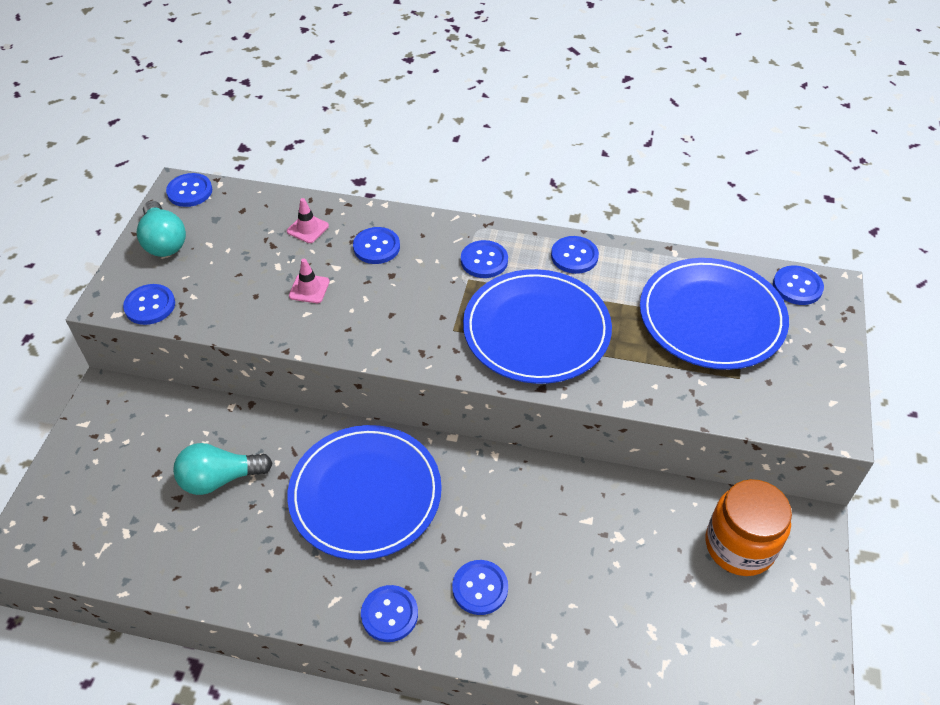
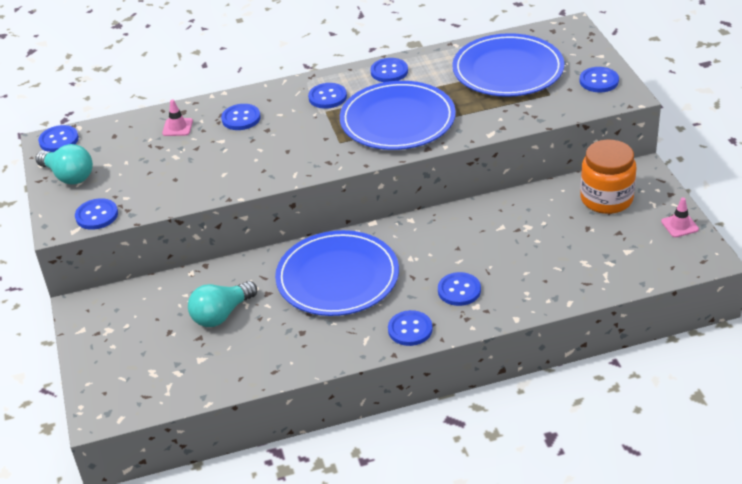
camera: 25 degrees left, 10 degrees down
pink traffic cone [289,259,330,303] -> pink traffic cone moved to [661,198,699,237]
blue button [773,265,824,305] -> blue button moved to [580,67,619,93]

